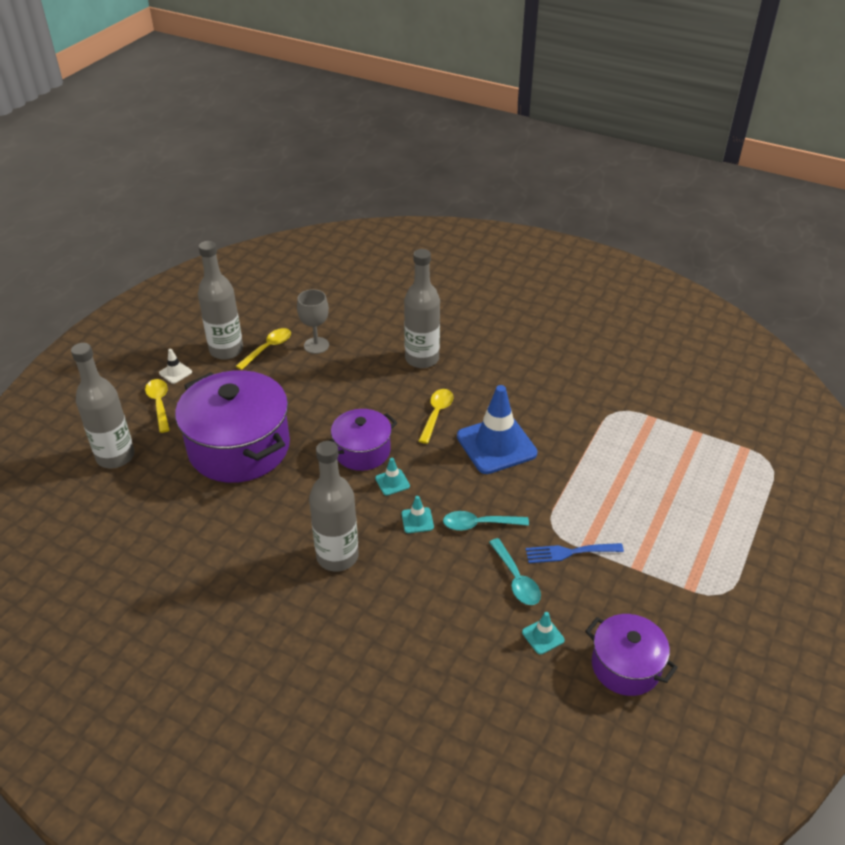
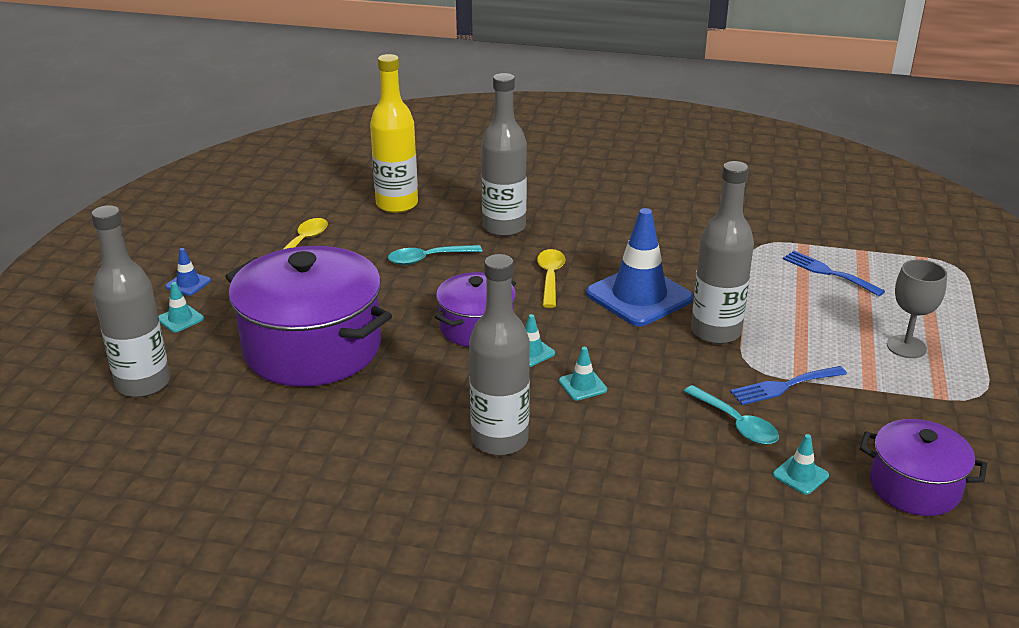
camera: 15 degrees left, 10 degrees down
yellow spoon [145,379,170,433] -> turquoise traffic cone [158,282,204,332]
white traffic cone [159,349,192,384] -> blue traffic cone [165,248,211,296]
grey bottle [198,241,243,360] -> grey bottle moved to [691,161,754,344]
grey goblet [297,289,329,354] -> grey goblet moved to [887,259,947,358]
turquoise spoon [443,511,529,531] -> turquoise spoon moved to [388,245,482,265]
none -> yellow bottle [370,54,418,213]
none -> blue fork [783,251,885,296]

